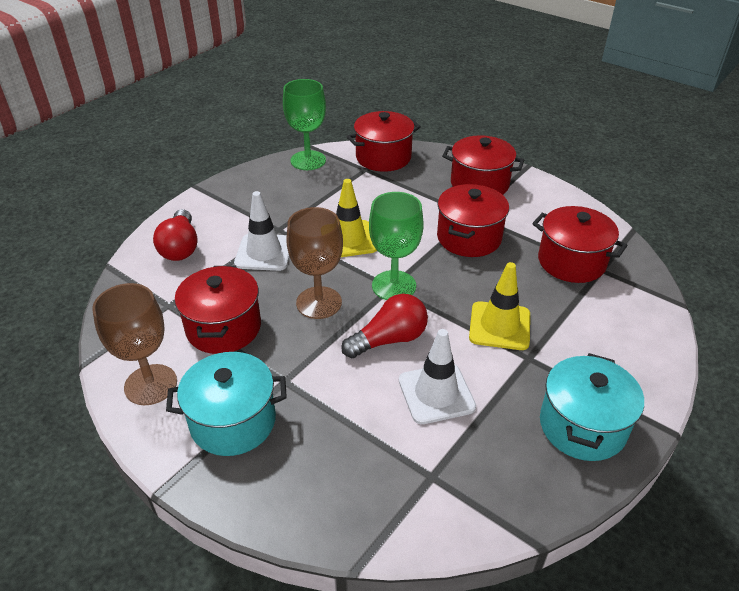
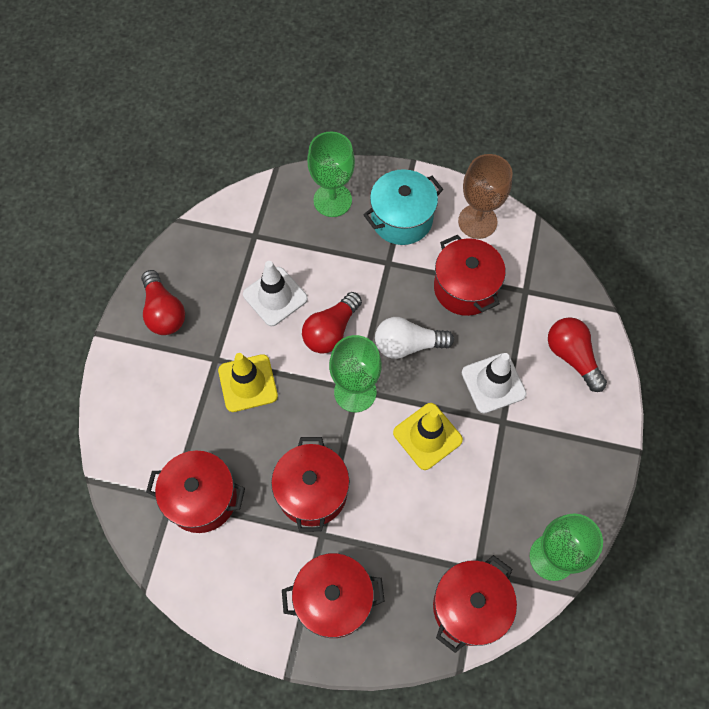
camera: 155 degrees right, 25 degrees up
brown goblet [286,207,343,319] -> white light bulb [375,317,454,359]
turquoise pot [540,353,644,461] -> red light bulb [141,270,185,335]
none -> green goblet [307,132,355,217]

